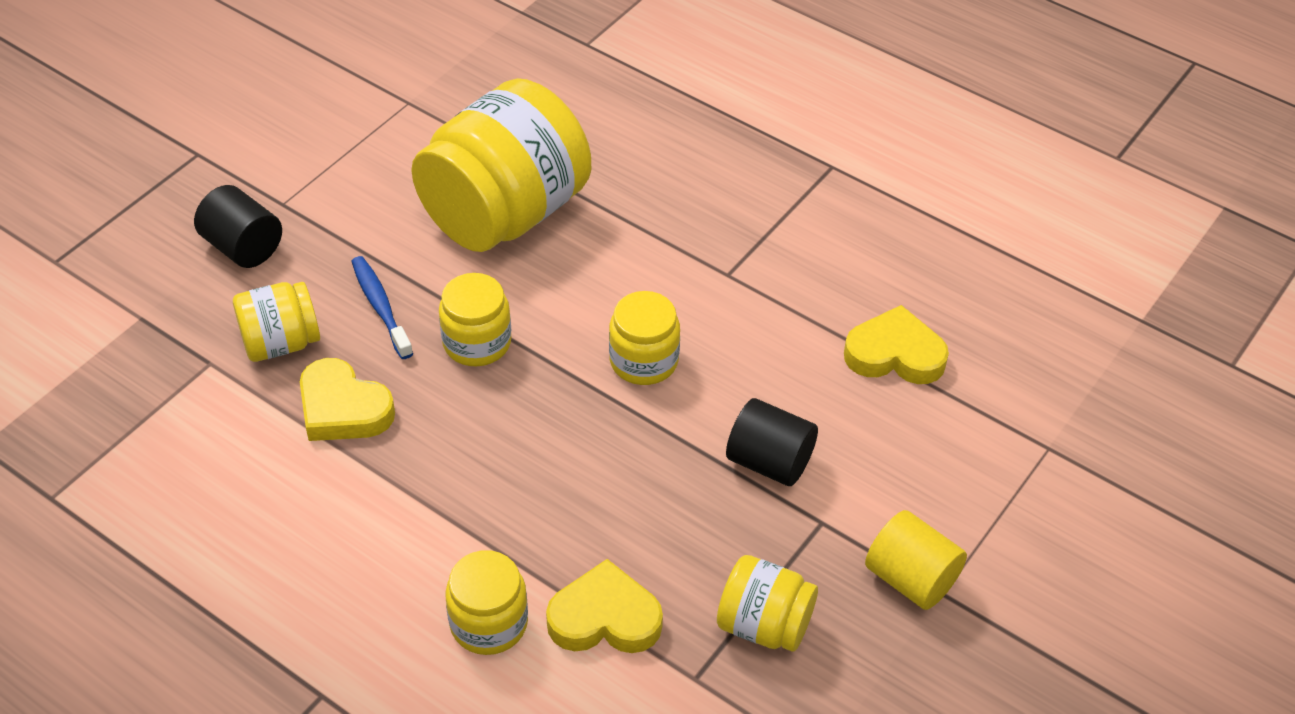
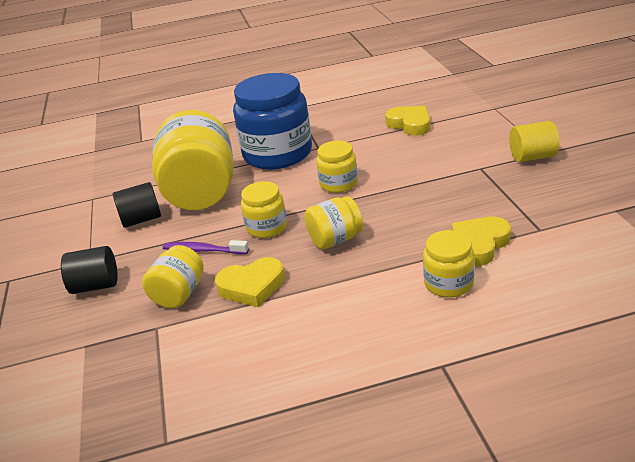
camera: 45 degrees left, 15 degrees down
blue toothbrush [351,256,413,359] -> purple toothbrush [163,240,249,254]
yellow jar [717,555,818,652] -> yellow jar moved to [305,196,363,250]
black cylinder [726,398,818,486] -> black cylinder moved to [113,182,161,228]
yellow heart [844,305,949,384] -> yellow heart turned 90 degrees clockwise [385,106,430,136]
none -> blue jar [233,73,312,169]

